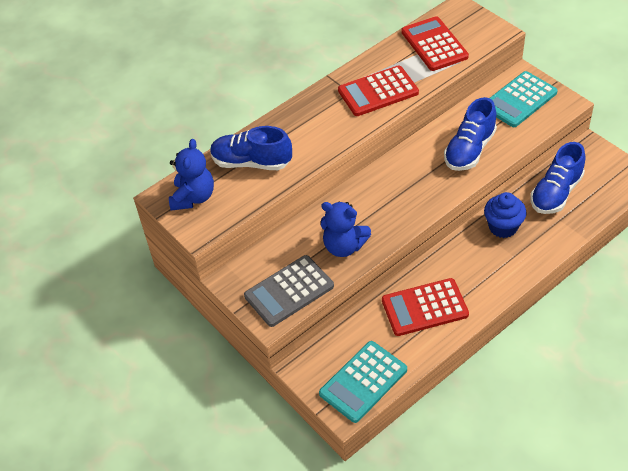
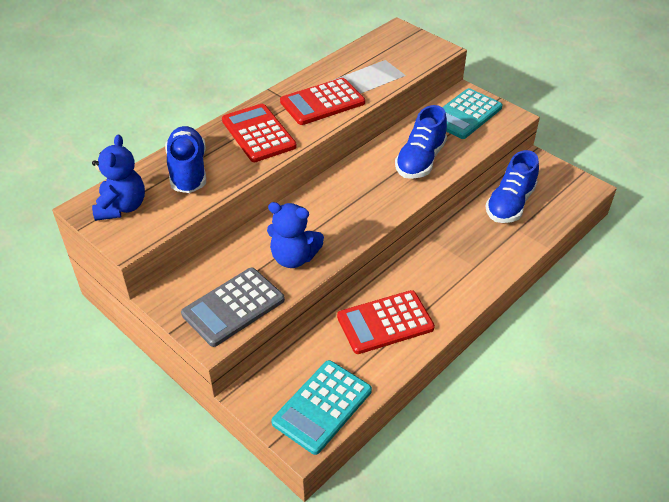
camera: 10 degrees left, 5 degrees down
blue shoe [210,126,292,170] -> blue shoe turned 75 degrees clockwise [165,126,206,193]
red calculator [401,16,469,71] -> red calculator moved to [222,104,297,162]
blue cupcake [484,192,527,238] -> none

